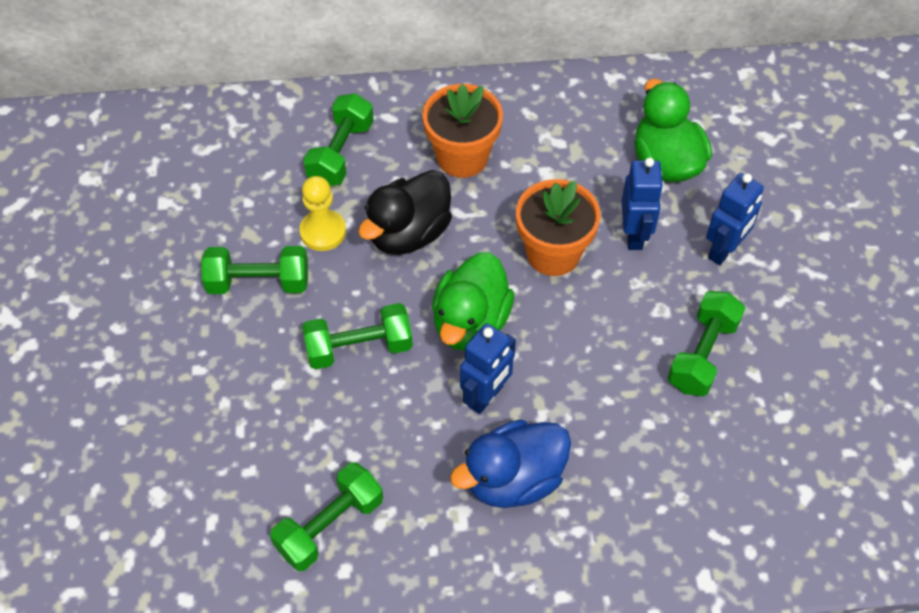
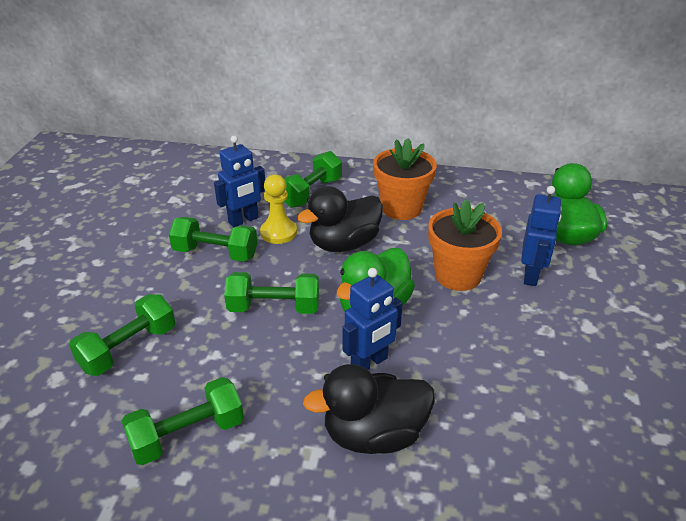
camera: 15 degrees right, 20 degrees down
blue duck [450,419,571,508] -> black duck [303,364,435,454]
green dumbbell [668,291,745,396] -> green dumbbell moved to [69,294,175,376]
blue robot [706,173,764,265] -> blue robot moved to [214,136,265,227]

